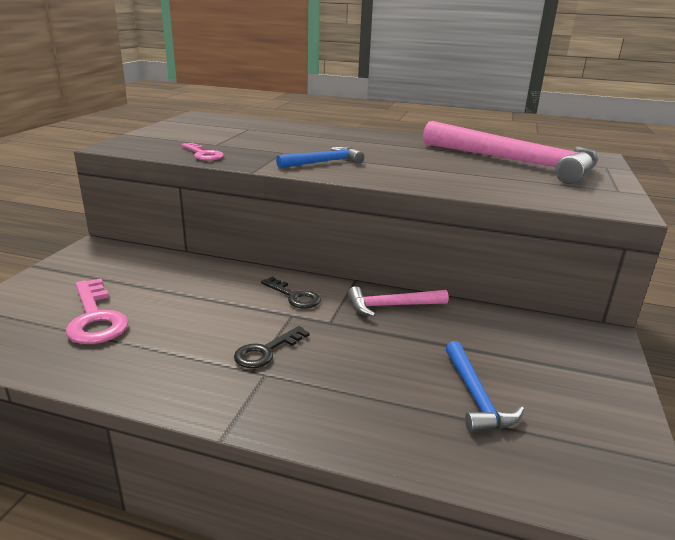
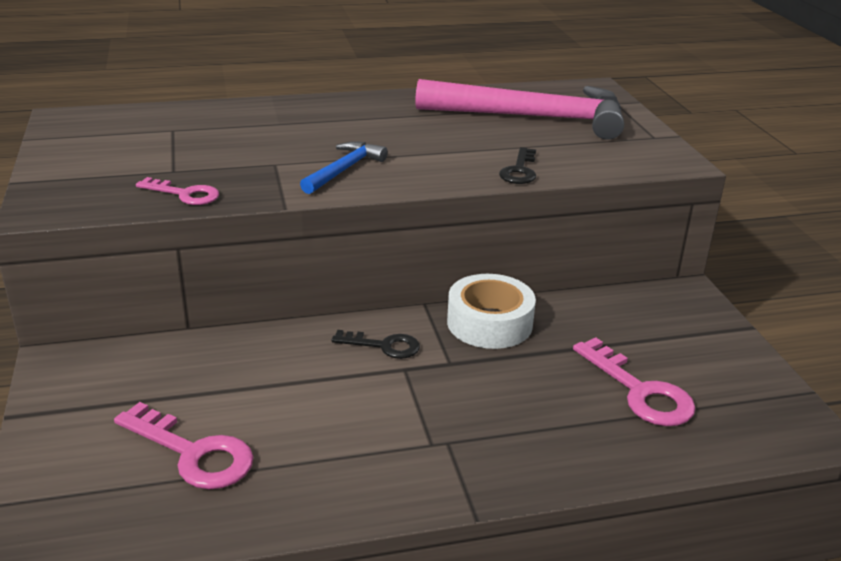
camera: 30 degrees left, 5 degrees up
black key [234,326,310,368] -> black key moved to [499,147,536,184]
pink hammer [348,286,449,317] -> white tape [447,274,536,349]
blue hammer [446,341,524,433] -> pink key [573,338,696,426]

